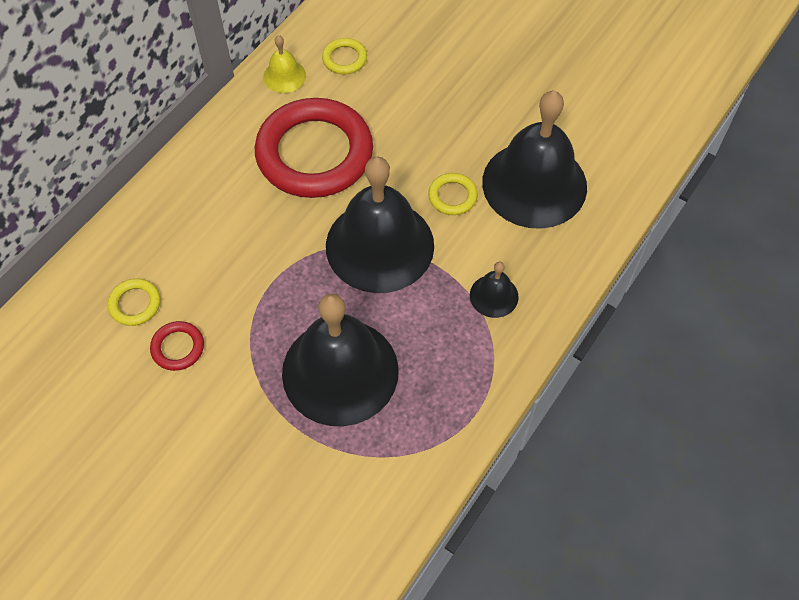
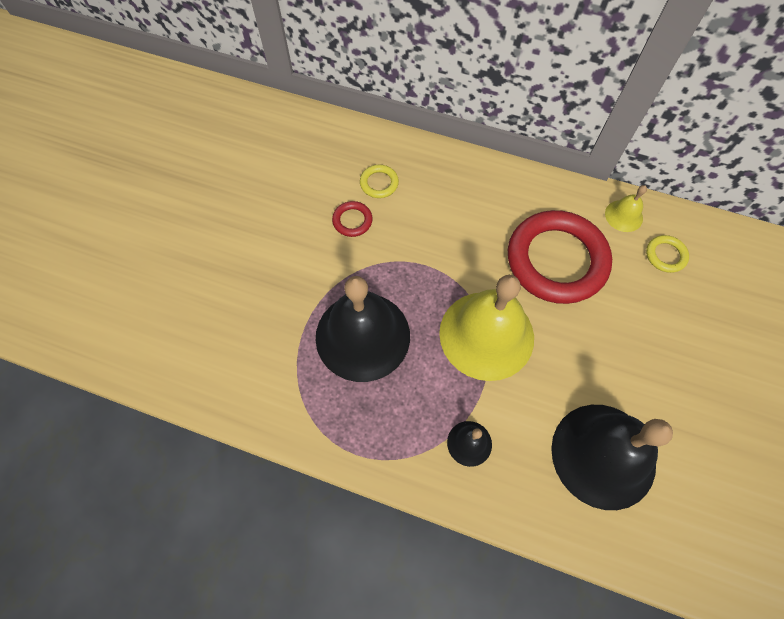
camera: 75 degrees right, 5 degrees up
black bell [326,157,434,293] -> yellow bell [439,275,534,381]
yellow ring [428,173,478,215] -> none

